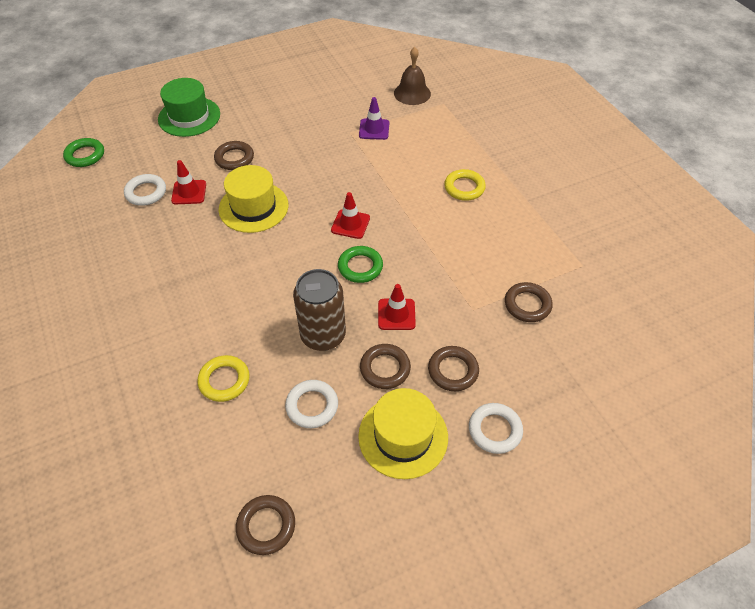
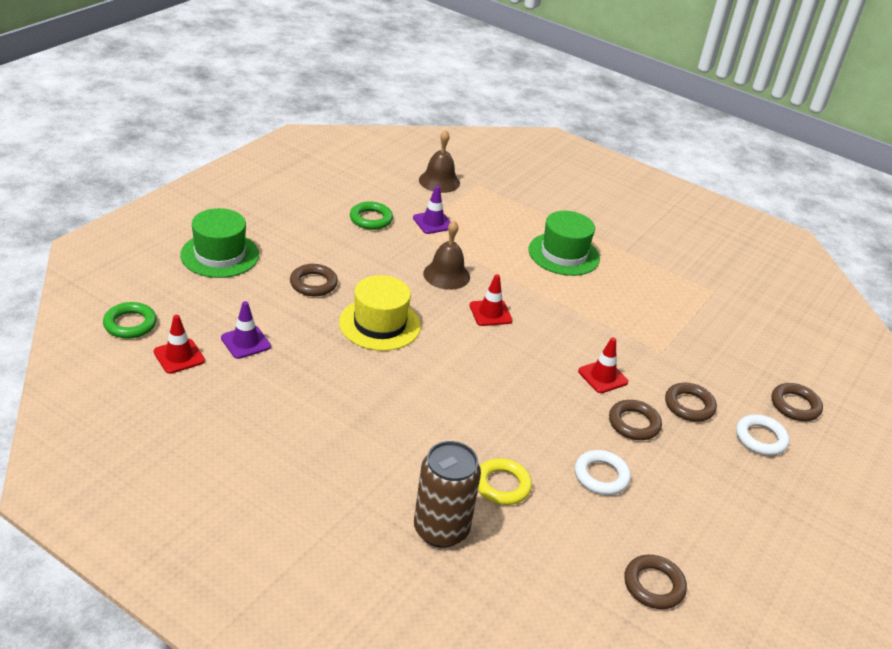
camera: 35 degrees left, 15 degrees down
white ring [124,174,166,206] -> purple traffic cone [221,301,271,359]
red traffic cone [171,160,206,204] -> red traffic cone moved to [154,315,205,374]
brown can [293,269,346,351] -> brown can moved to [414,441,481,548]
green ring [338,246,383,283] -> green ring moved to [350,202,393,230]
yellow hat [358,388,448,479] -> none
yellow ring [444,169,486,201] -> green hat [528,211,600,276]
brown ring [505,282,553,322] -> brown ring moved to [772,383,823,421]
none -> brown bell [423,220,470,290]

